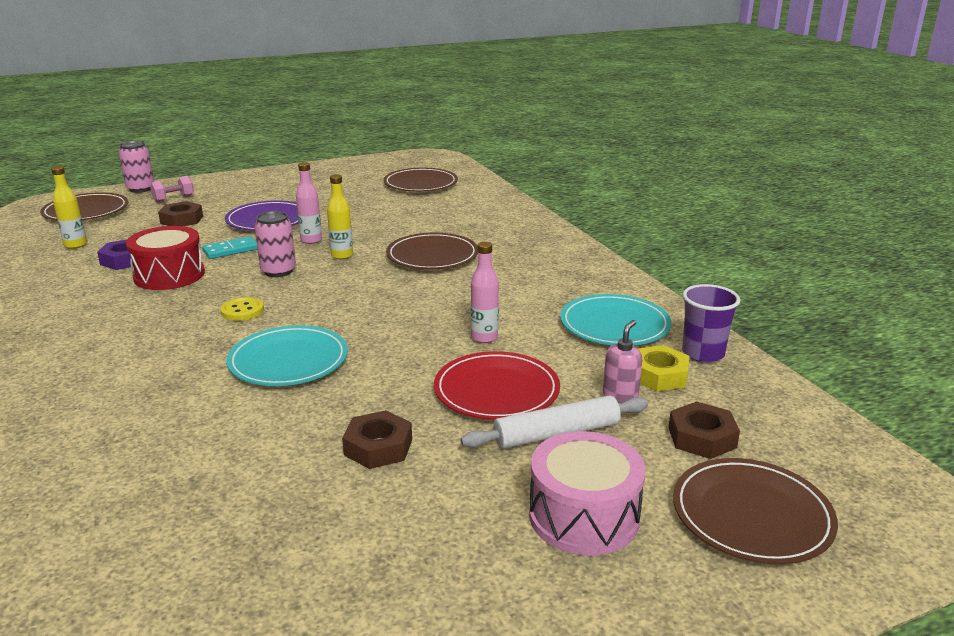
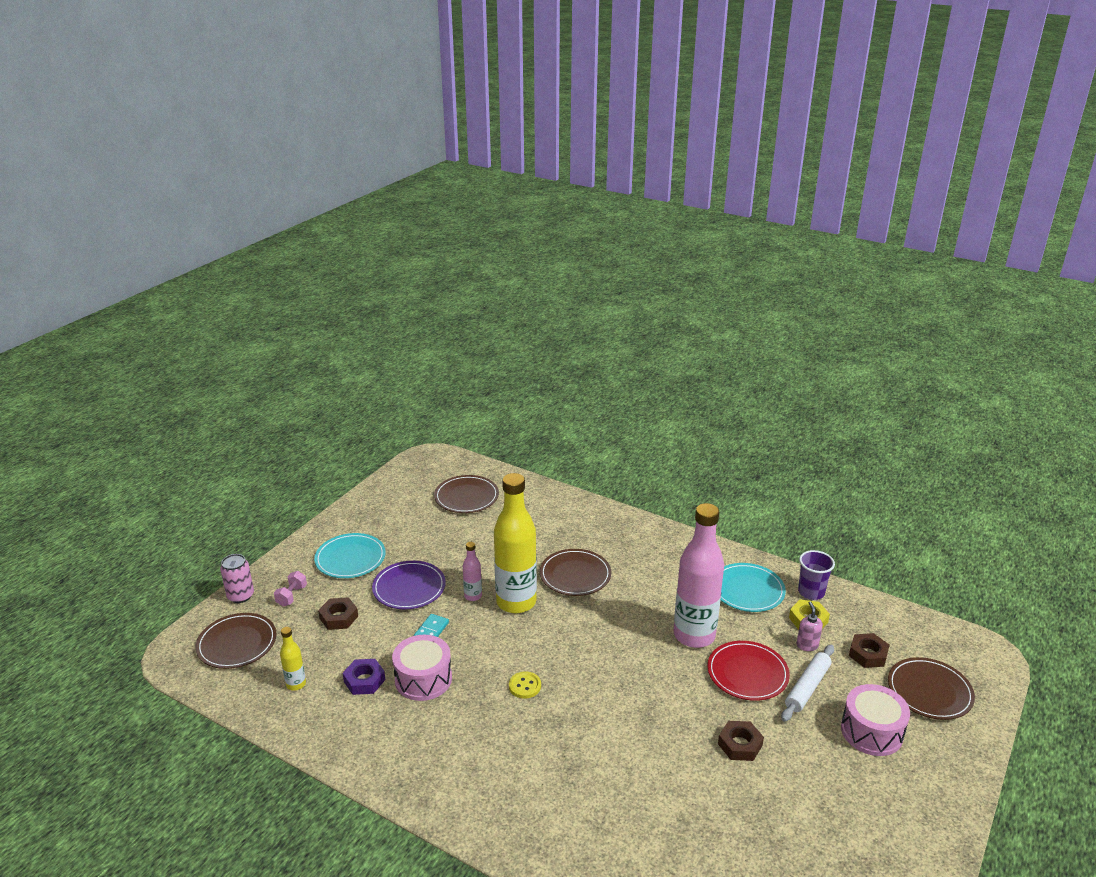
camera: 35 degrees left, 5 degrees up
red drum [126,226,205,290] -> pink drum [392,635,452,701]
turquoise plate [227,325,348,386] -> turquoise plate moved to [314,533,386,578]
pink can [255,211,296,277] -> none
yellow bottle [327,175,353,259] -> yellow bottle [494,473,537,613], size x2.25
pink bottle [471,242,499,343] -> pink bottle [674,503,724,648], size x2.25

